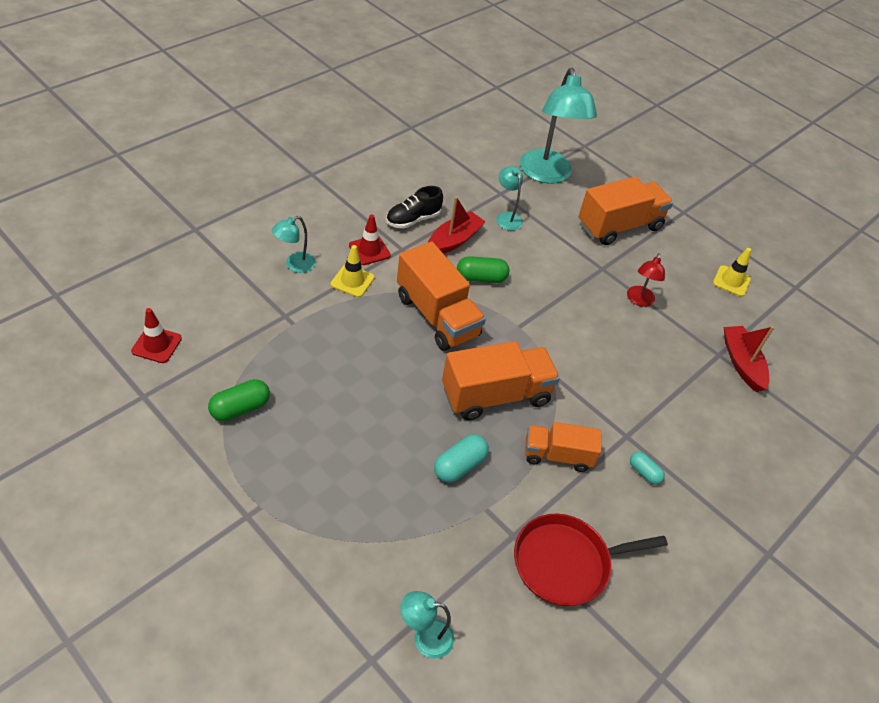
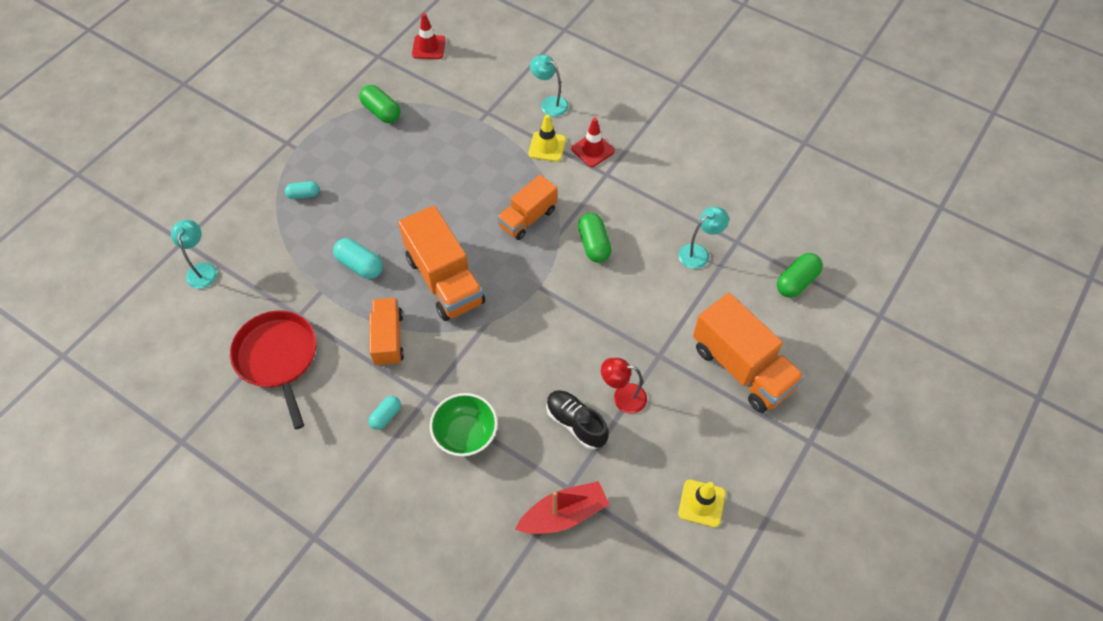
camera: 85 degrees right, 10 degrees up
black shoe [386,186,443,229] -> black shoe moved to [546,390,609,450]
orange truck [397,242,486,351] -> orange truck [497,175,557,240], size x0.63
red boat [428,196,486,254] -> none
turquoise lamp [520,68,597,184] -> green capsule [777,253,823,298]
none -> turquoise capsule [285,181,319,199]
none -> green bowl [430,393,498,457]

